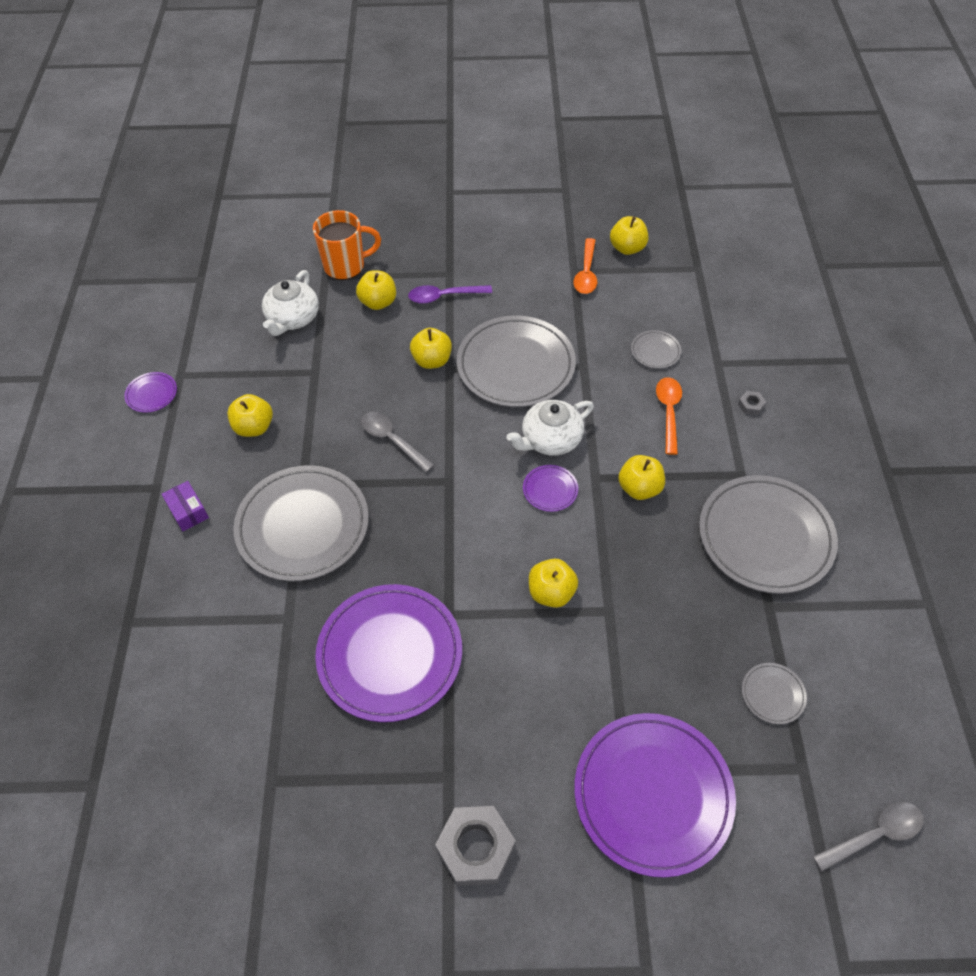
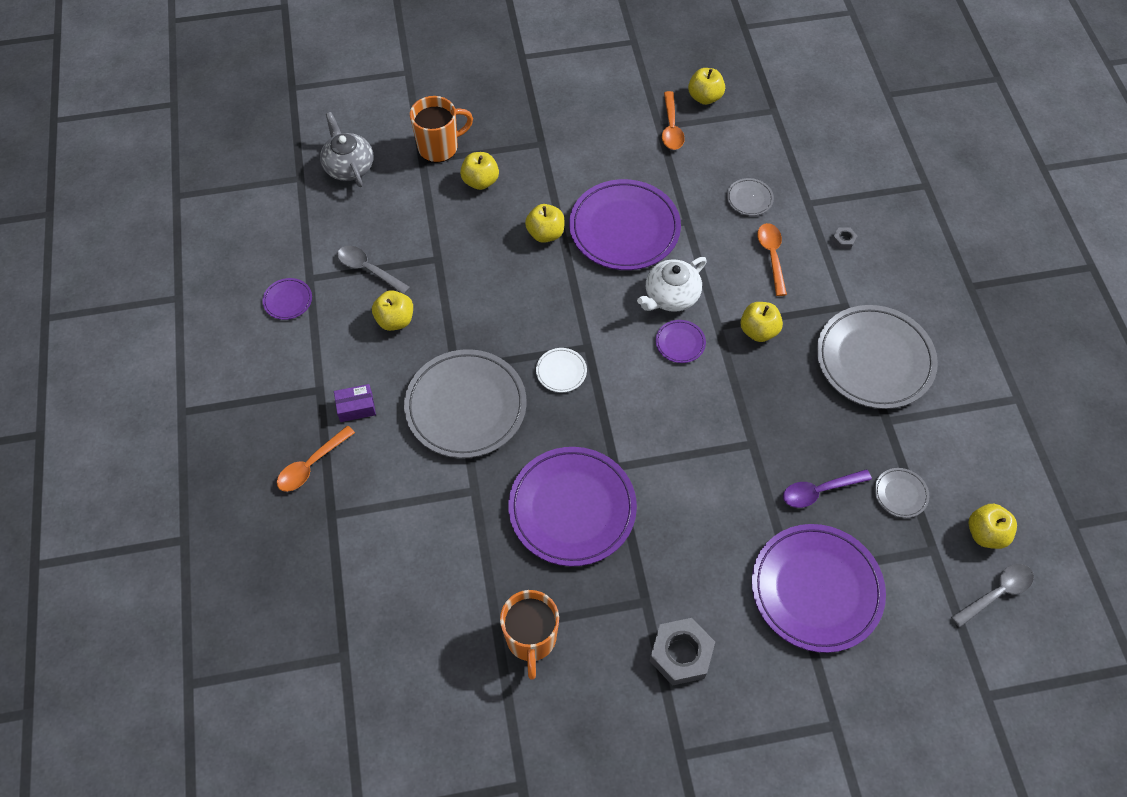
camera: 10 degrees left, 5 degrees up
purple box [162,481,209,531] -> purple box turned 60 degrees counterclockwise [334,384,376,422]
white teapot [262,270,319,336] -> none
grey spoon [361,412,434,473] -> grey spoon moved to [337,246,410,294]
purple spoon [408,285,492,304] -> purple spoon moved to [783,469,872,508]
grey plate [456,316,576,407] -> purple plate [569,179,681,270]
yellow apple [529,559,578,608] -> yellow apple moved to [968,504,1017,549]
none -> orange spoon [277,426,355,492]
none -> grey teapot [320,112,373,187]
none -> orange mug [500,590,559,680]
none -> white plate [536,348,587,392]

